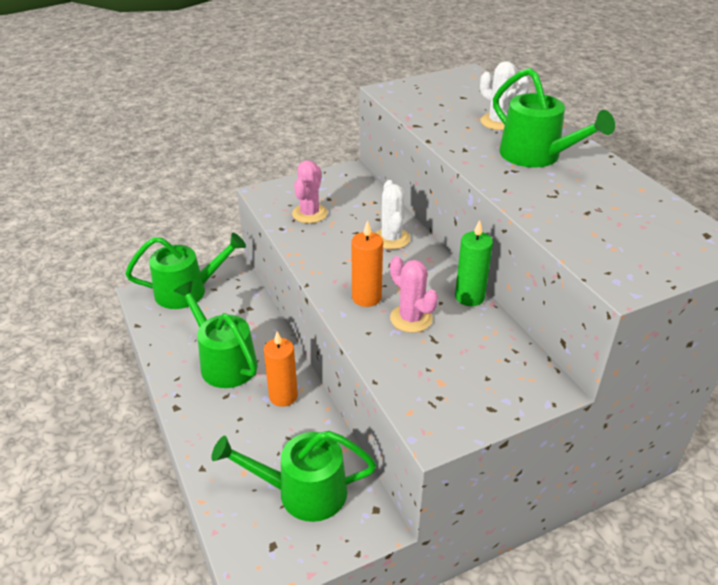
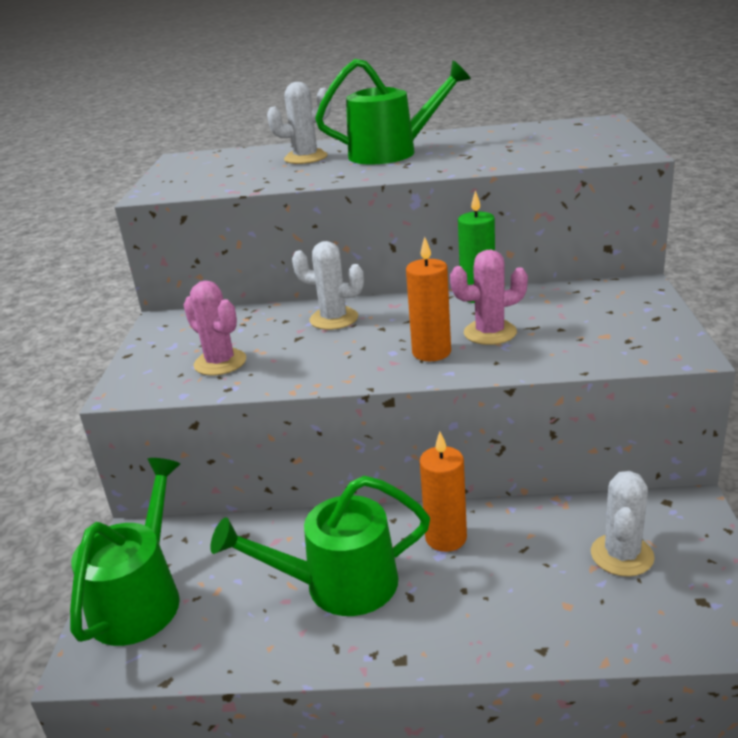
camera: 60 degrees left, 10 degrees down
green watering can [211,431,376,522] -> white cactus [591,471,655,577]

